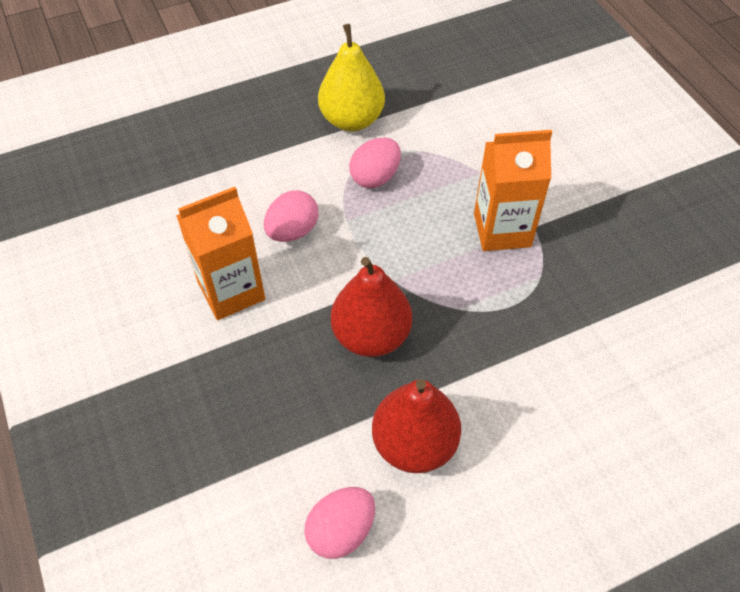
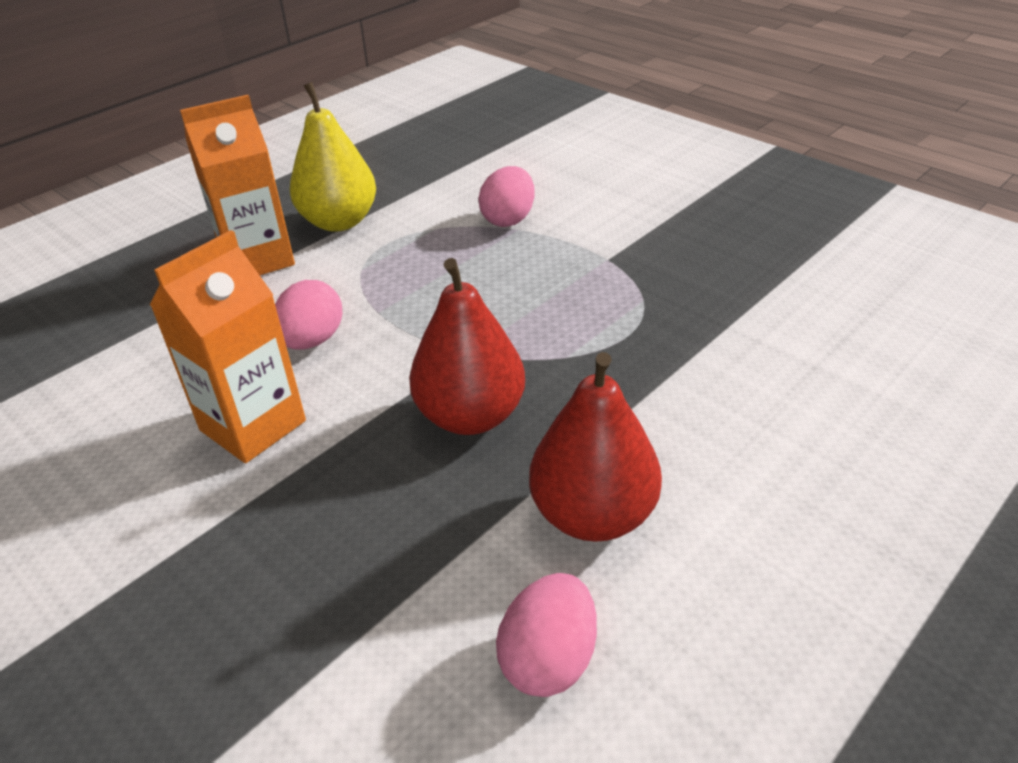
camera: 20 degrees left, 15 degrees down
pink egg [349,137,401,188] -> pink egg moved to [478,166,535,227]
orange carton [474,130,552,251] -> orange carton moved to [180,95,295,275]

